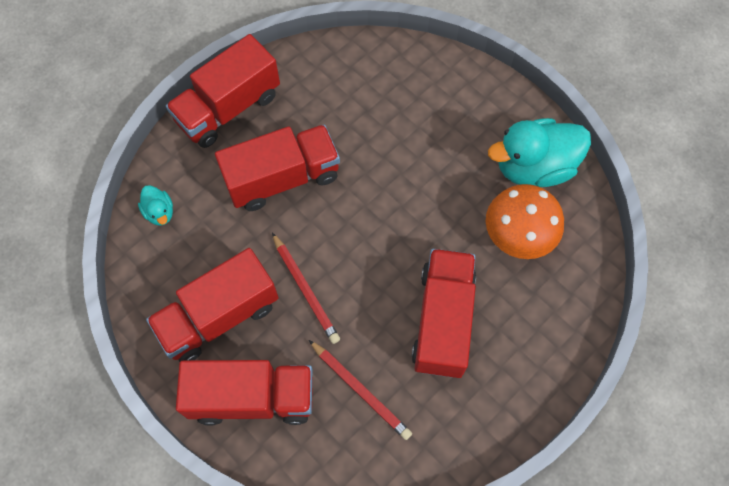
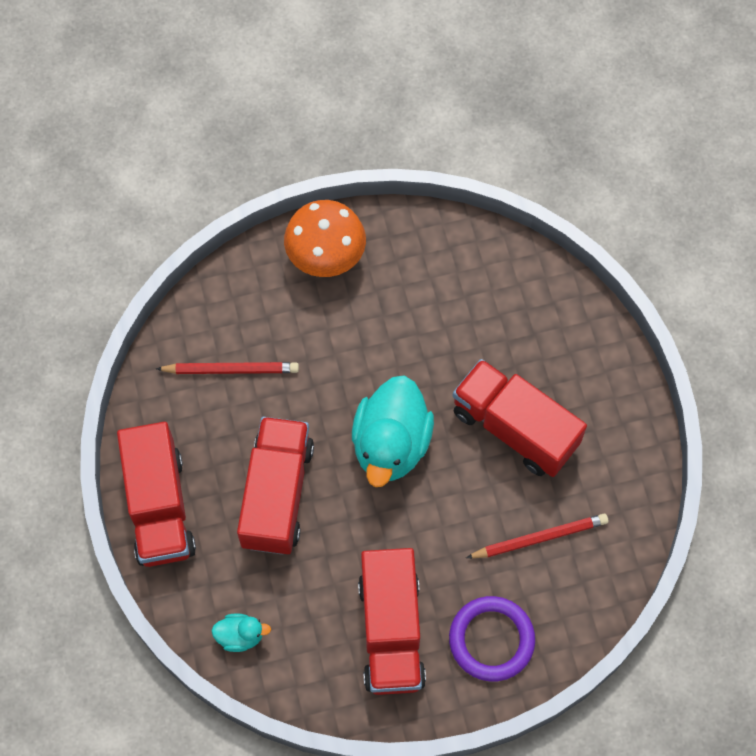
camera: 60 degrees left, 0 degrees up
red truck [176,360,313,425] -> purple ring [449,596,535,681]
red pencil [272,233,340,344] -> red pencil moved to [156,362,299,374]
orange mushroom [486,184,564,259] -> orange mushroom moved to [284,200,366,277]
turquoise duck [488,118,591,187] -> turquoise duck moved to [352,375,434,487]

